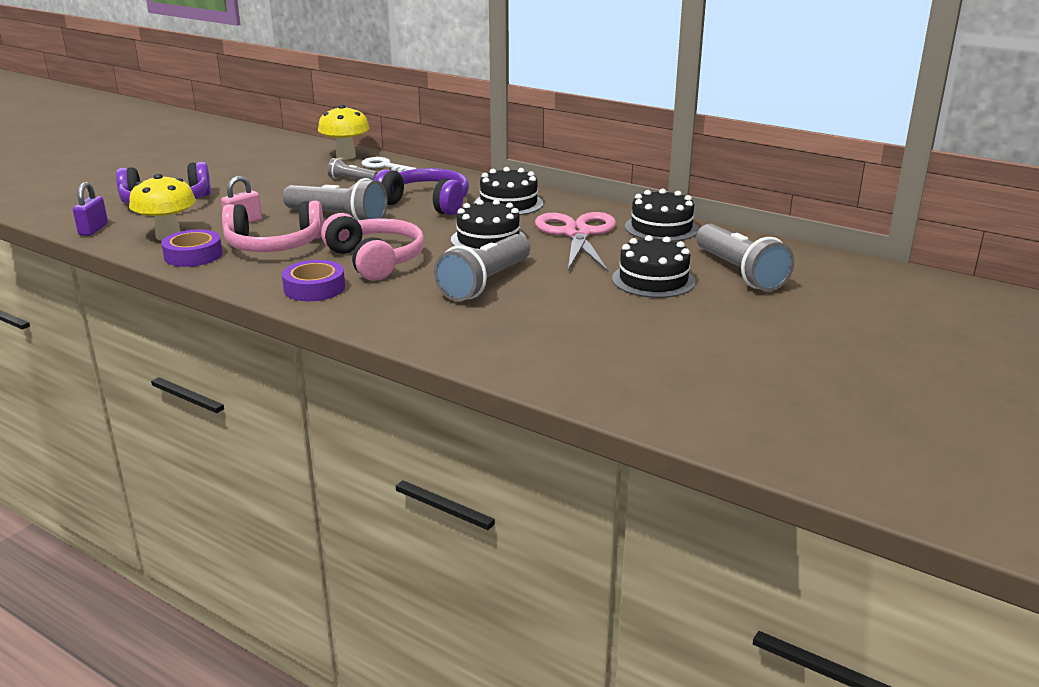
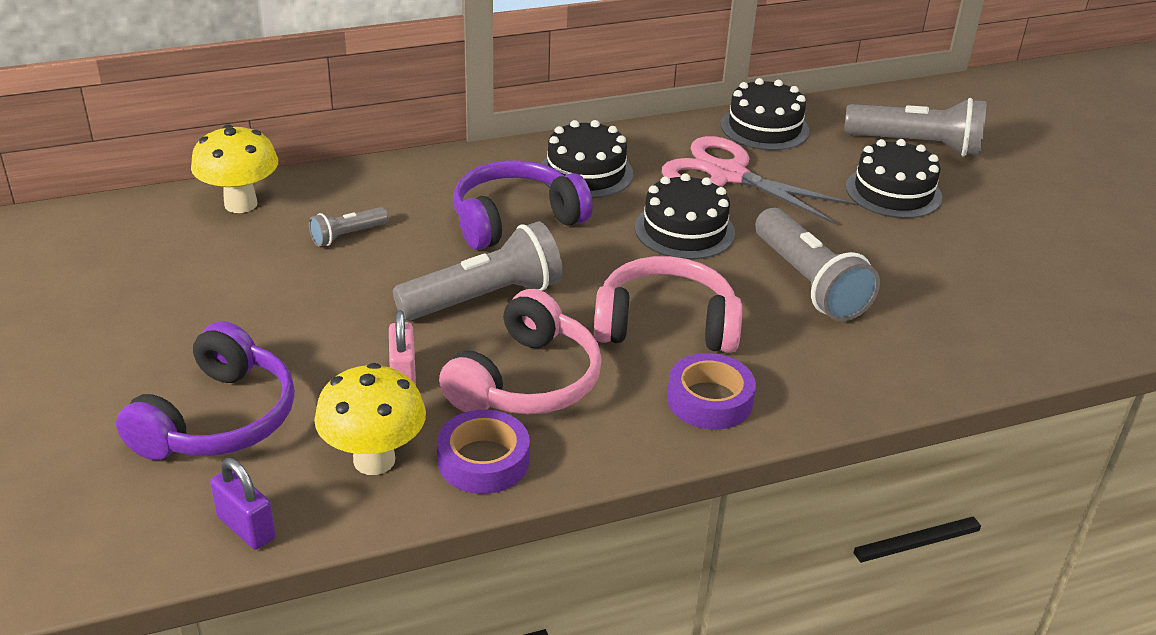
camera: 55 degrees left, 10 degrees up
white key [362,157,417,172] -> none

